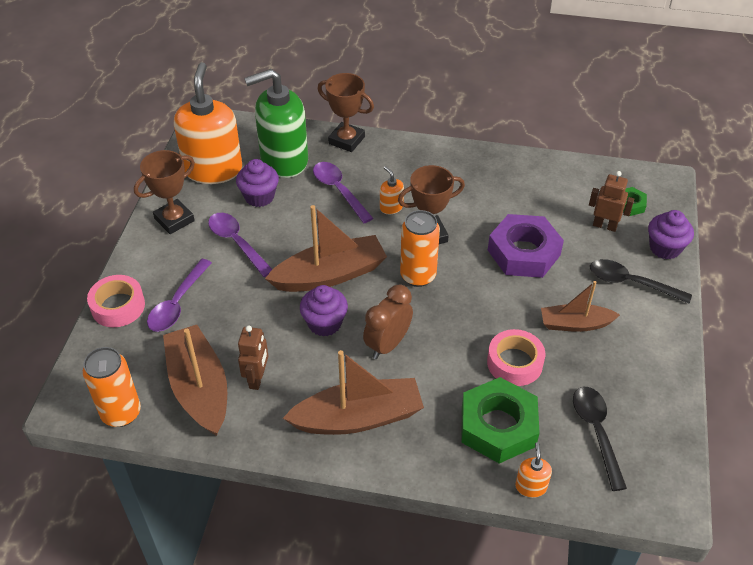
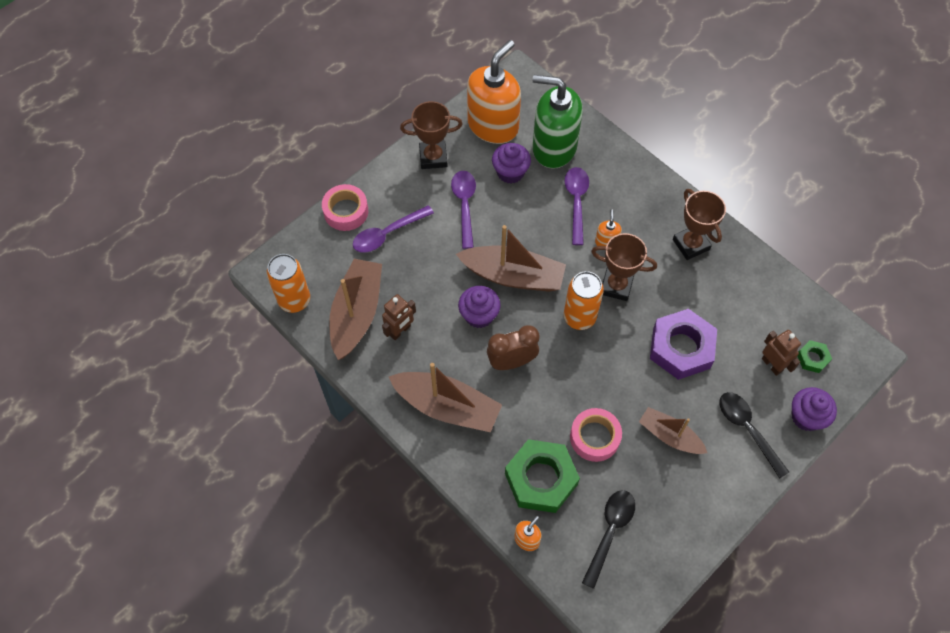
camera: 35 degrees right, 15 degrees up
brown trophy [317,73,374,152] -> brown trophy moved to [673,189,726,260]

